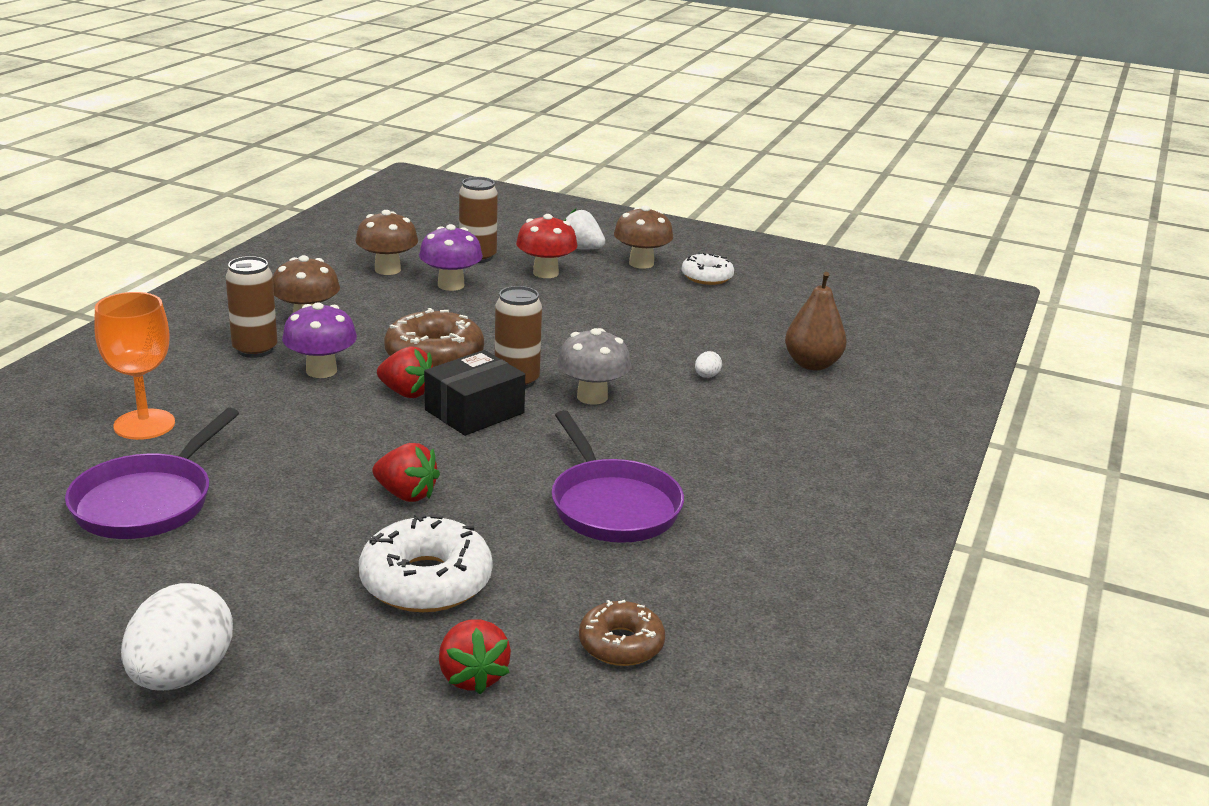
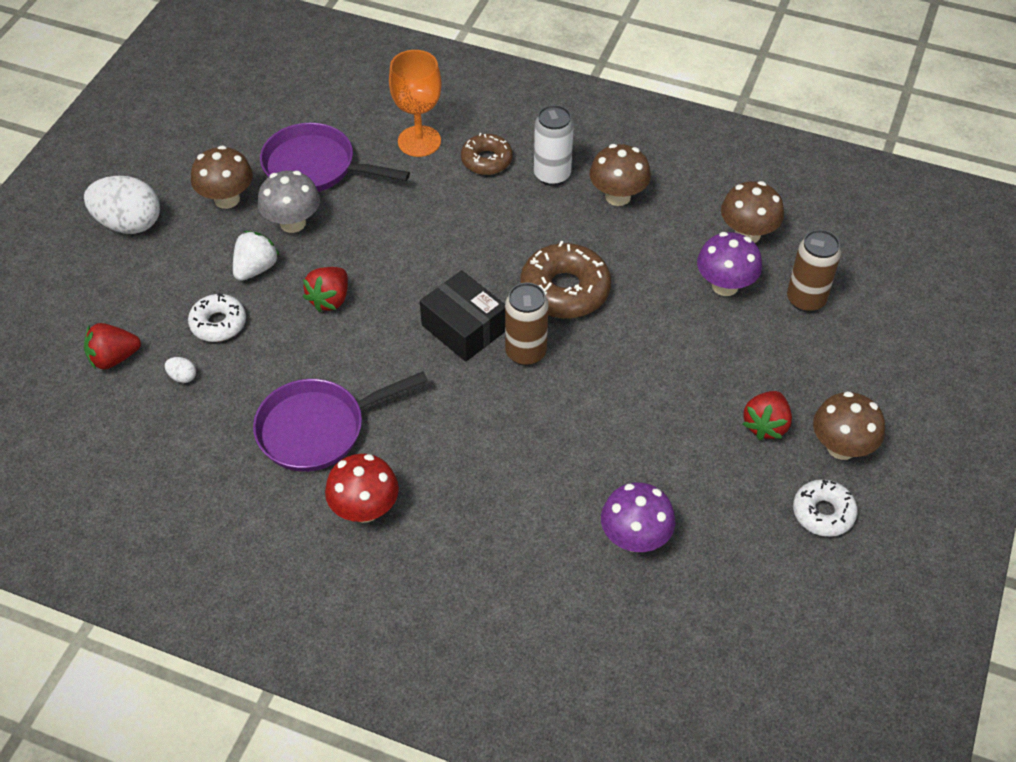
camera: 90 degrees right, 25 degrees up
brown can [225,256,277,358] -> white can [534,105,574,186]
purple mushroom [282,302,357,378] -> purple mushroom moved to [601,482,675,552]
white donut [359,514,493,612] -> white donut [188,293,246,342], size x0.62
red strawberry [377,347,433,398] -> red strawberry moved to [743,391,792,440]
red mushroom [516,214,578,278] -> red mushroom moved to [325,454,399,523]
grey mushroom [557,328,631,405] -> grey mushroom moved to [257,171,320,233]
white strawberry [564,208,605,250] -> white strawberry moved to [233,231,280,281]
brown donut [579,600,665,666] -> brown donut moved to [461,133,512,175]
white egg [695,351,722,378] -> white egg moved to [165,357,196,383]
brown pear [785,272,847,370] -> none
none -> brown mushroom [191,145,253,209]

